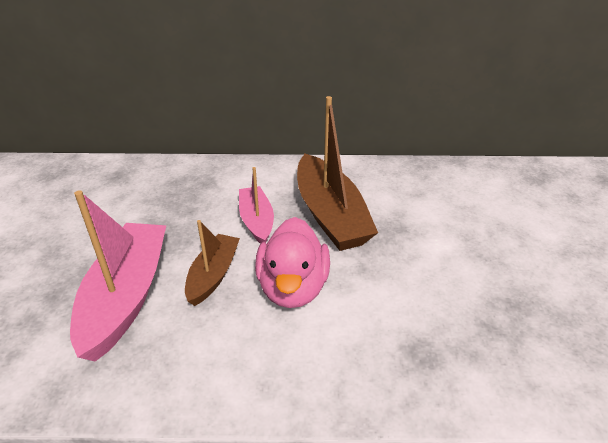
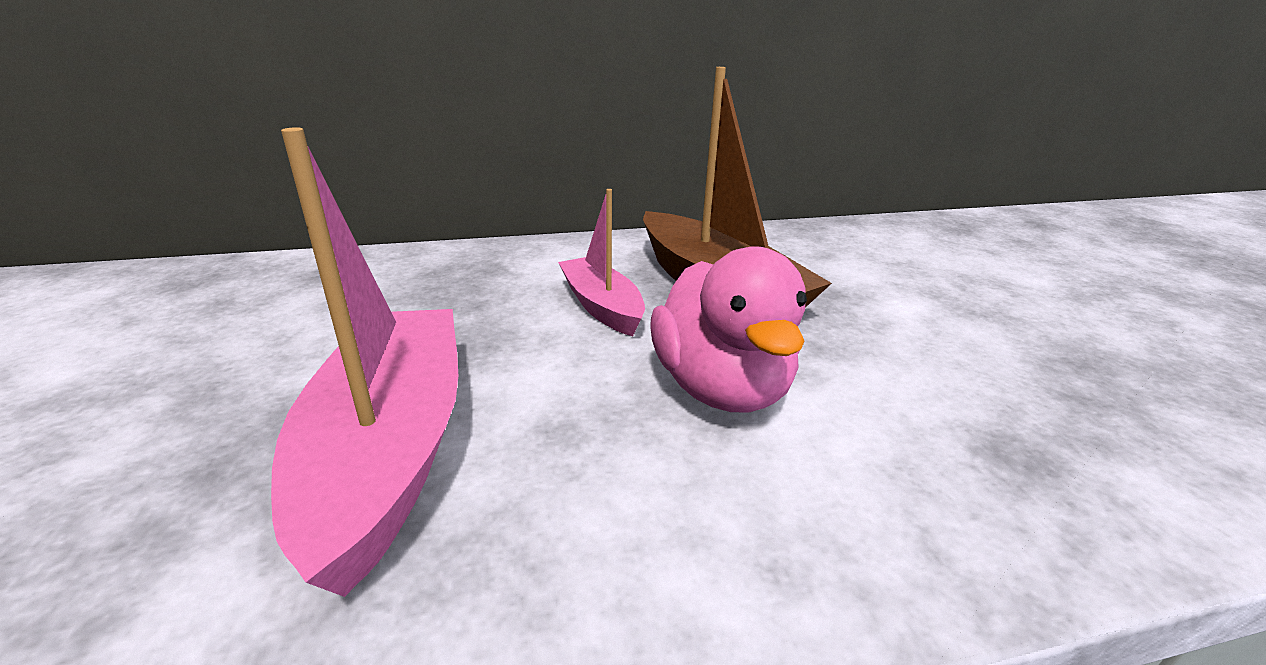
camera: 15 degrees left, 10 degrees down
brown boat [185,220,240,306] -> none

